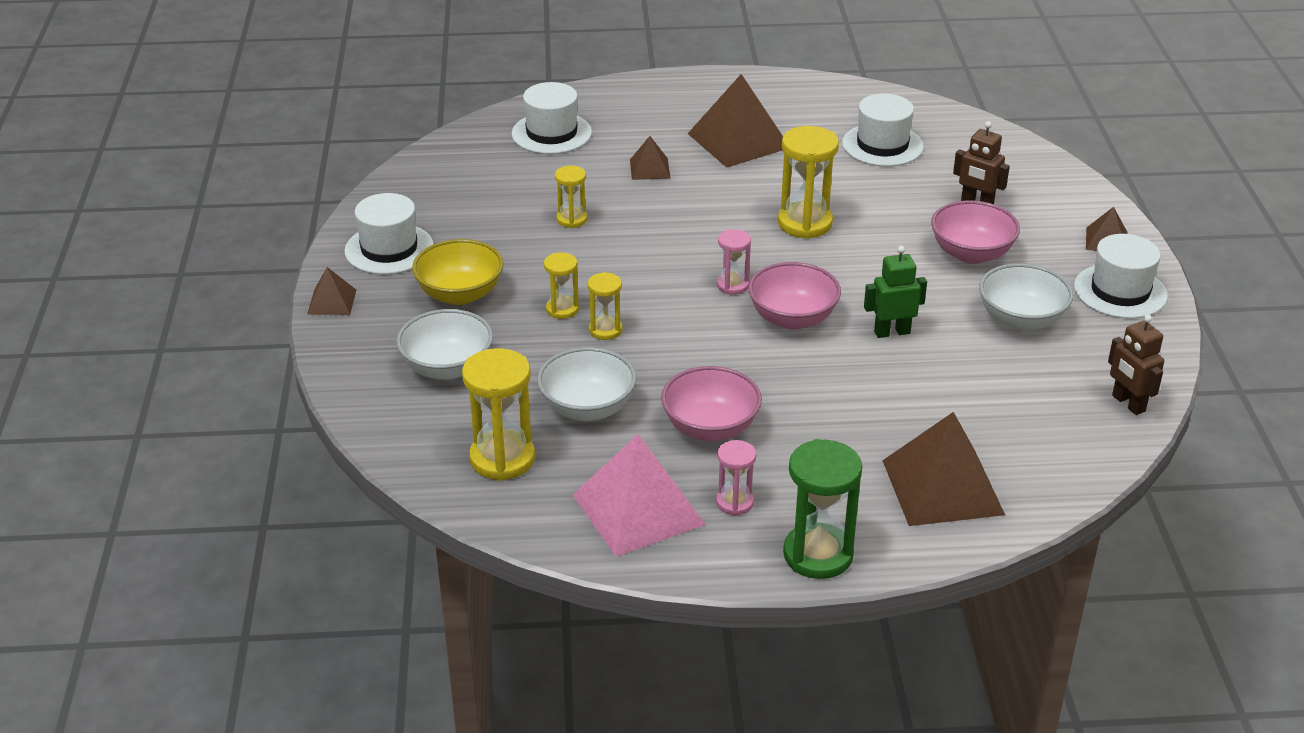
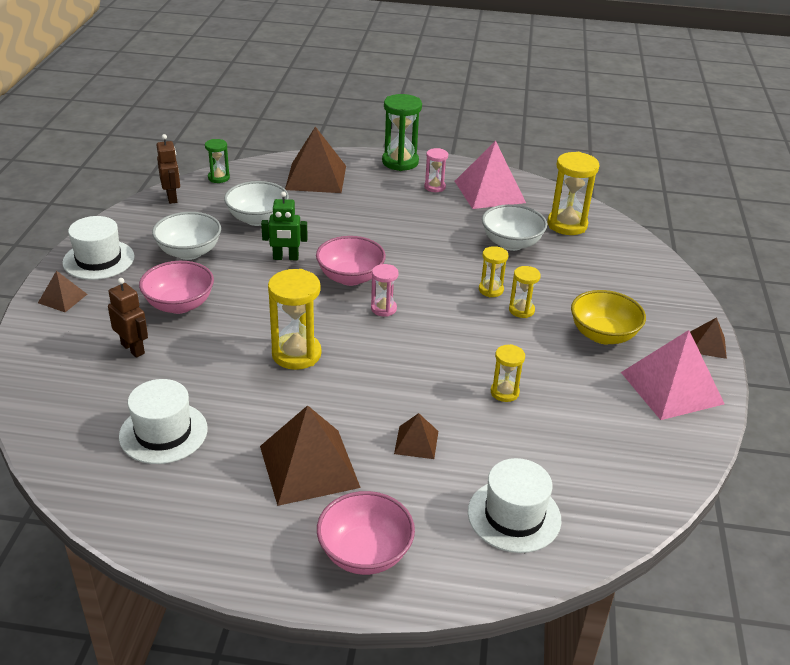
camera: 170 degrees left, 0 degrees up
white hat [344,193,433,274] -> pink pyramid [621,330,725,420]
white bowl [396,309,493,380] -> white bowl moved to [224,181,289,226]
pink bowl [661,366,762,441] -> pink bowl moved to [317,491,415,575]
none -> green hourglass [205,139,230,183]

